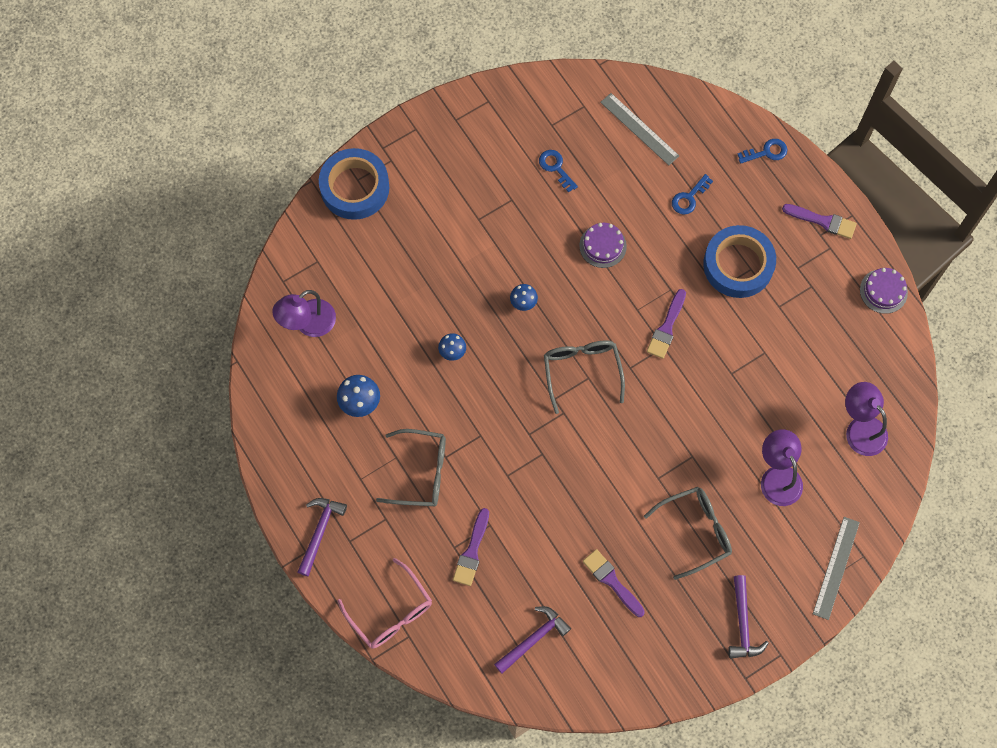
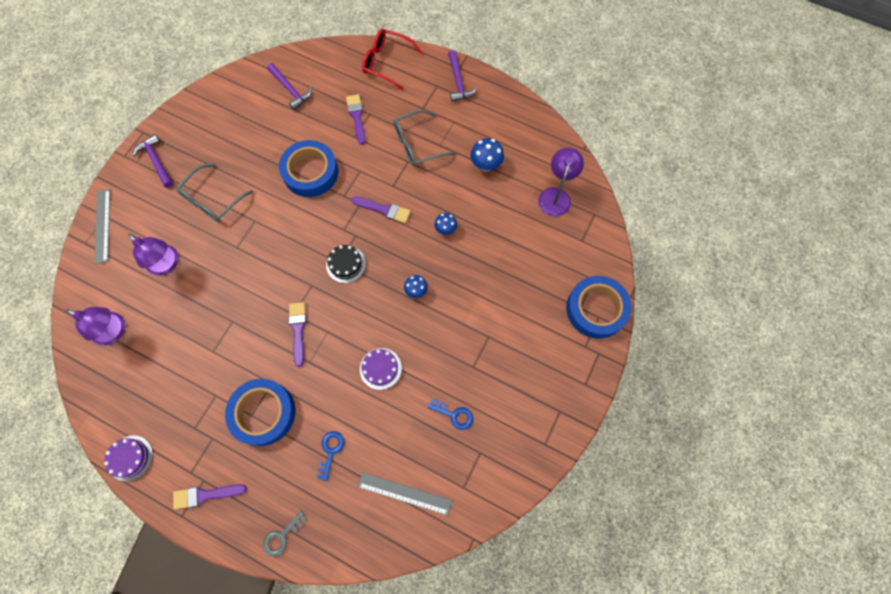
camera: 150 degrees right, 0 degrees up
pink glasses [337,558,432,649] -> red glasses [362,29,422,90]
purple hammer [494,606,571,674] -> purple hammer turned 60 degrees counterclockwise [267,63,311,110]
grey glasses [544,340,625,414] -> black cake [326,245,366,283]
purple brush [583,549,645,617] -> purple brush moved to [351,196,411,223]
blue key [737,139,787,164] -> grey key [263,511,307,557]
none -> blue tape [279,140,338,197]

